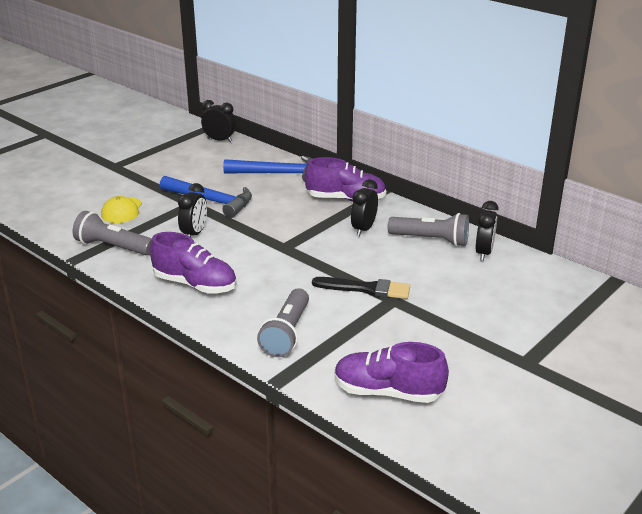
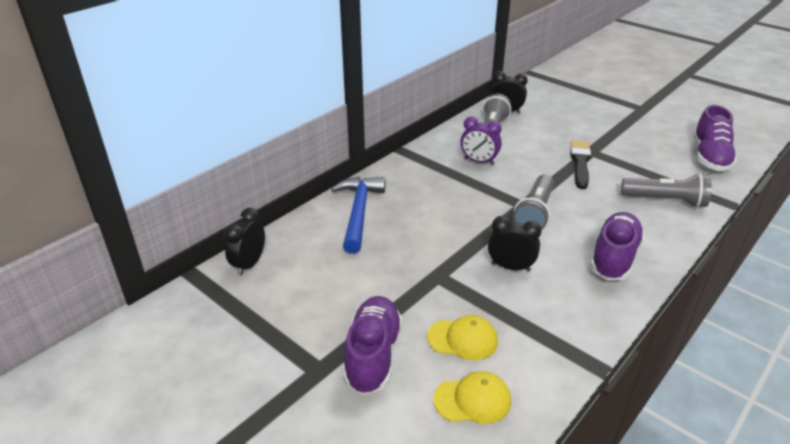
camera: 90 degrees left, 5 degrees up
grey flashlight [73,211,152,255] -> grey flashlight moved to [513,174,554,230]
blue hammer [160,176,252,218] -> none
purple shoe [305,157,386,202] -> purple shoe moved to [343,296,402,395]
black clock [351,179,378,236] -> purple clock [461,116,502,165]
none -> yellow cap [434,371,511,424]

